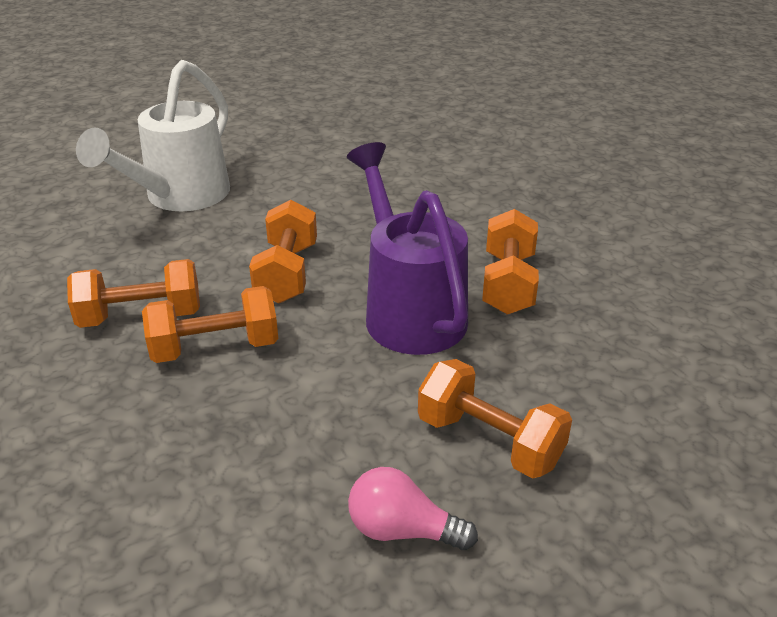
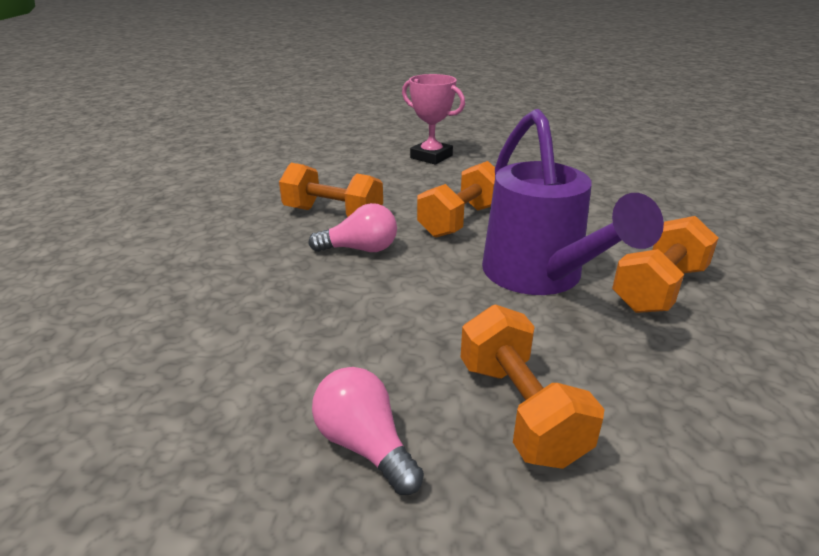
camera: 35 degrees right, 5 degrees down
white watering can [76,60,230,211] -> pink trophy [402,74,465,164]
orange dumbbell [142,286,279,363] -> pink light bulb [308,203,397,252]
purple watering can [347,142,468,355] -> purple watering can turned 150 degrees clockwise [482,109,664,295]

